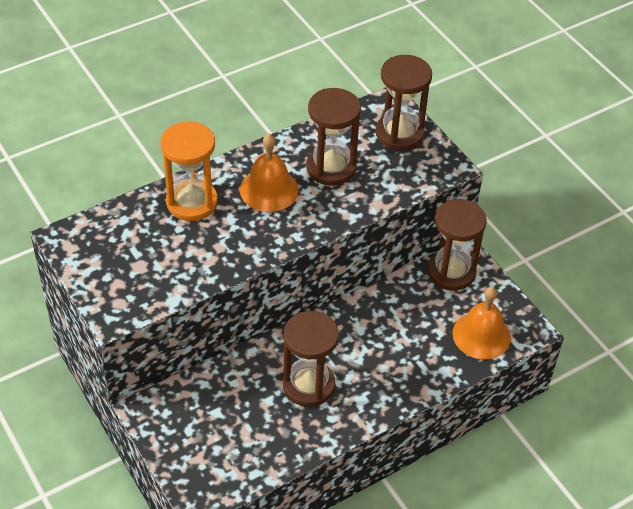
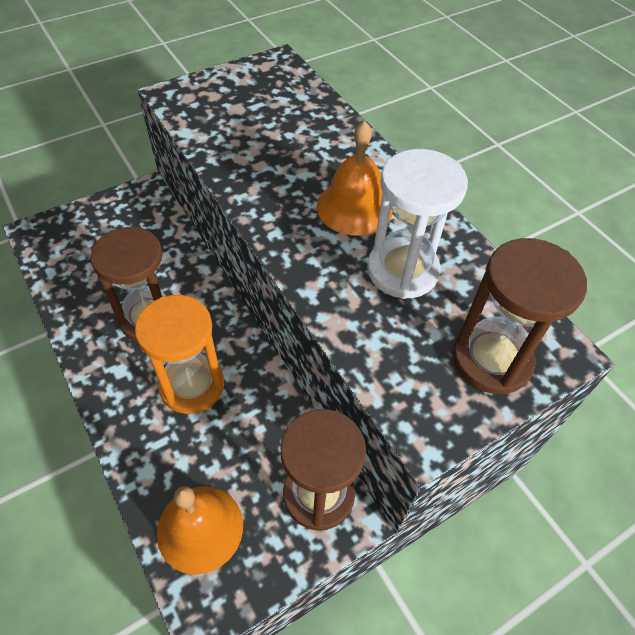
camera: 90 degrees right, 5 degrees up
orange hourglass [161,121,218,221] -> orange hourglass moved to [135,295,224,414]
brown hourglass [306,88,361,186] -> white hourglass [367,149,468,299]

